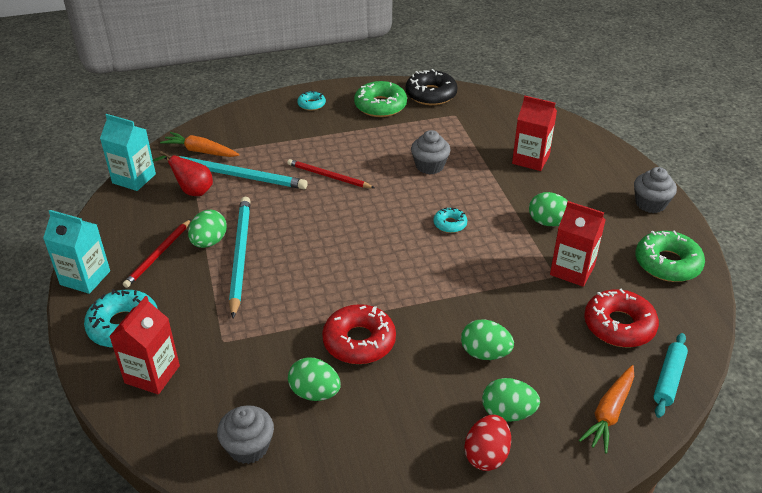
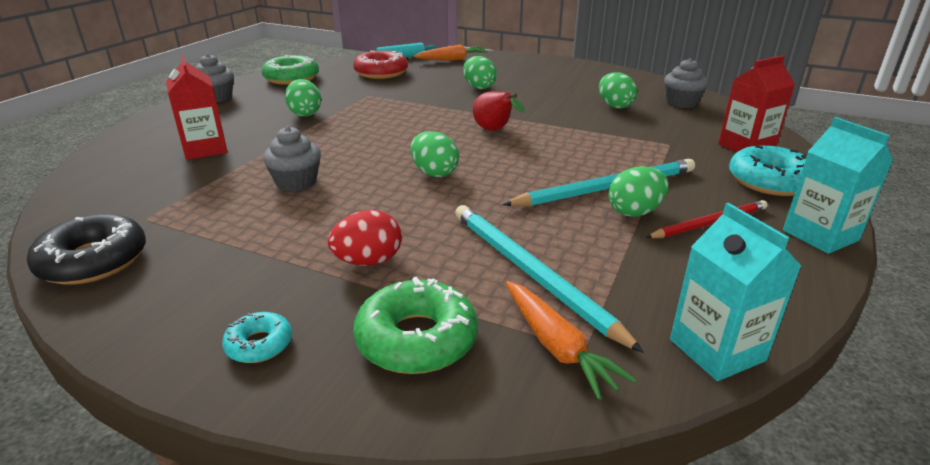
camera: 140 degrees left, 10 degrees down
red pear [153,151,213,196] -> red pear moved to [473,92,525,130]
turquoise pencil [229,197,251,318] -> turquoise pencil turned 150 degrees counterclockwise [502,159,695,206]
red pencil [287,159,375,188] -> none
red donut [322,304,396,364] -> none
green donut [354,81,407,117] -> green donut moved to [353,277,478,374]
turquoise donut [433,207,467,233] -> none
red egg [464,415,511,471] -> red egg moved to [328,210,402,266]
green egg [482,378,540,422] -> green egg moved to [410,131,459,177]
red carton [550,201,606,287] -> none

